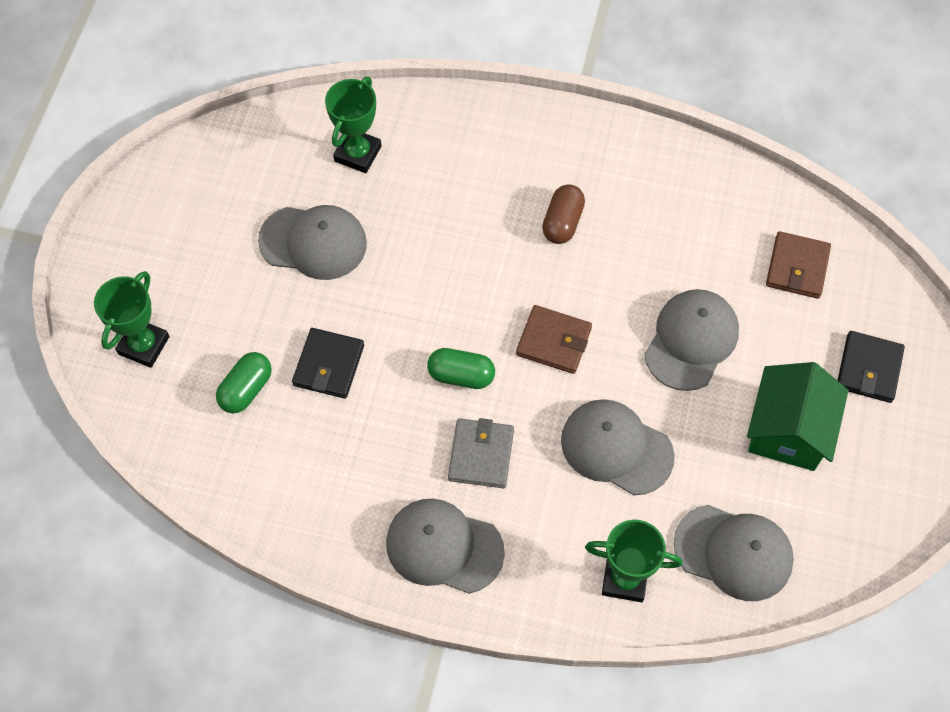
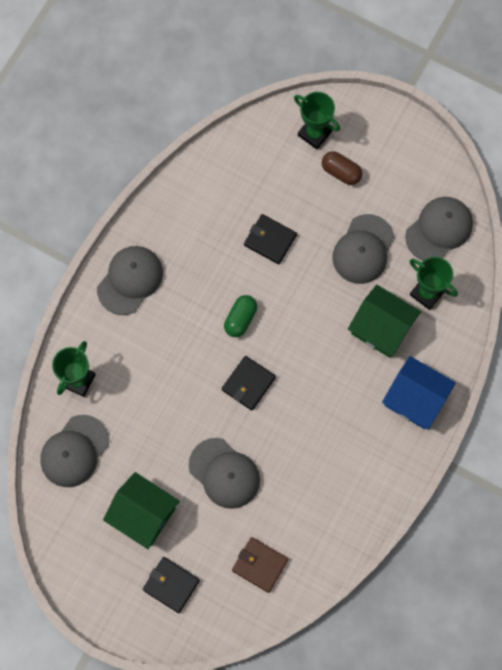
camera: 105 degrees right, 10 degrees up
green capsule [216,352,272,413] -> none
grey wallet [448,418,514,488] -> none
brown wallet [516,305,592,374] -> black wallet [222,356,276,411]
brown capsule [542,184,585,244] -> brown capsule moved to [322,151,362,185]
grey cap [561,399,675,495] -> grey cap moved to [405,197,473,261]
none -> green house [348,285,421,358]
none -> blue house [382,356,456,430]

